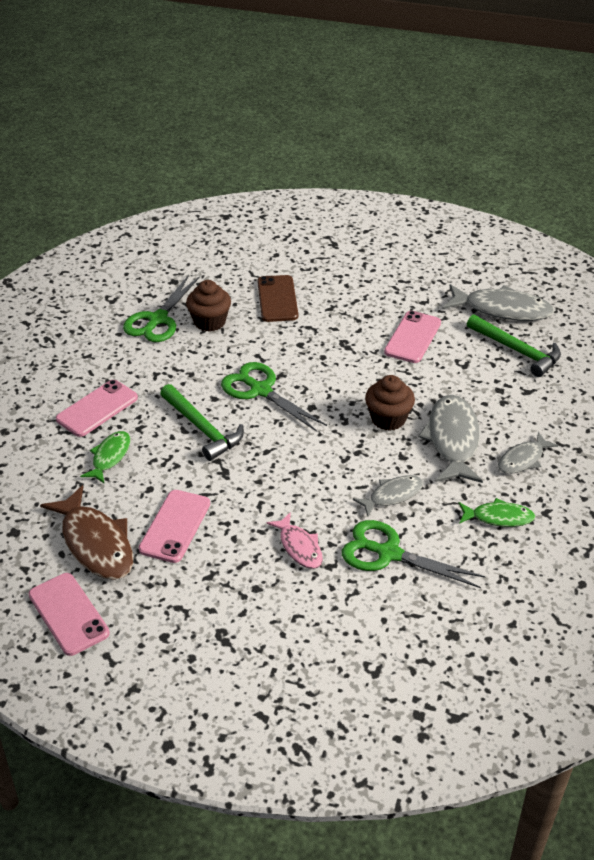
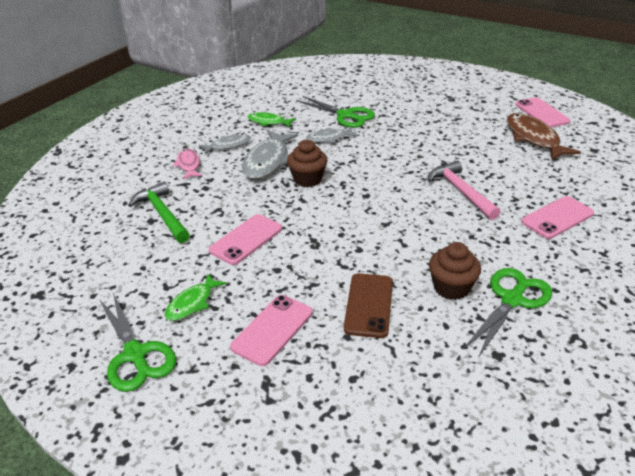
camera: 165 degrees left, 5 degrees down
green fish [80,431,130,484] -> green fish moved to [165,273,227,321]
pink phone [138,490,210,563] -> pink phone moved to [230,295,312,366]
green hammer [160,384,244,461] -> pink hammer [428,161,501,220]
green scissors [221,362,327,432] -> green scissors moved to [99,293,176,392]
pink fish [266,512,323,569] -> pink fish moved to [173,149,203,179]
grey fish [443,284,554,321] -> none

